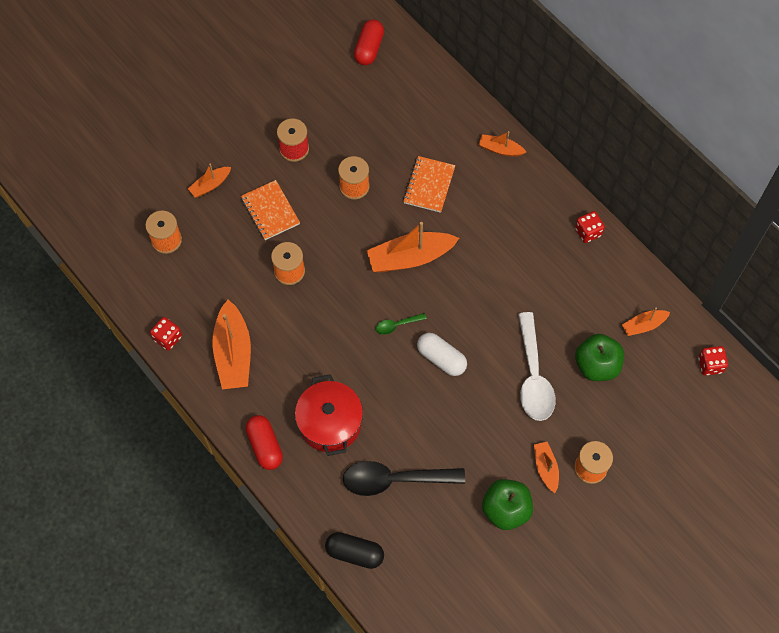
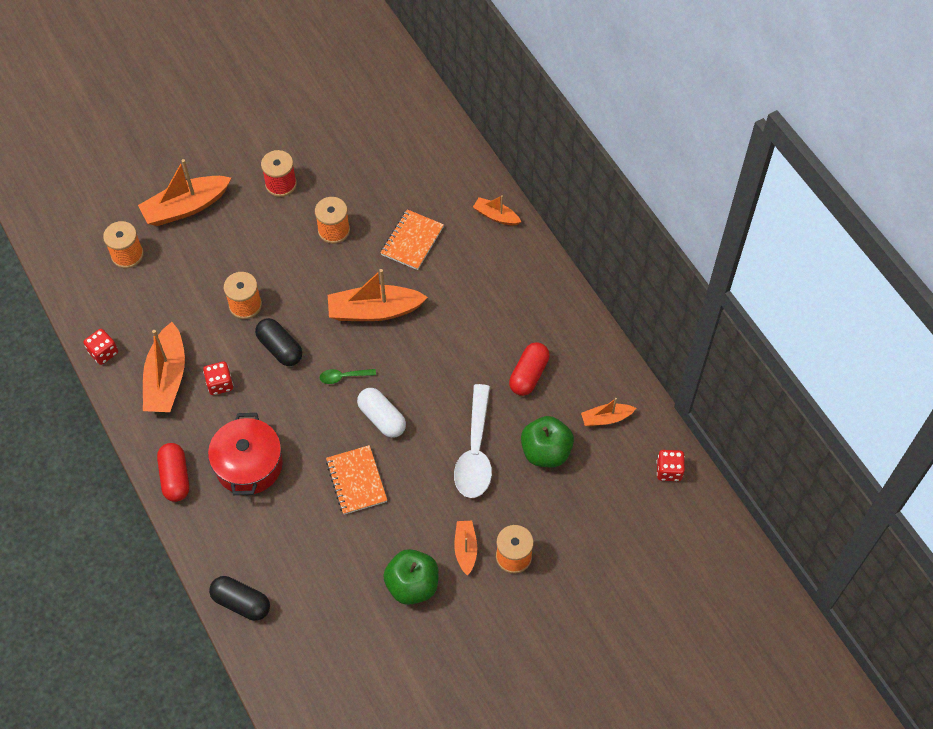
camera: 10 degrees right, 5 degrees down
orange boat [188,164,231,198] -> orange boat [138,159,231,226], size x1.86
orange notebook [241,180,300,240] -> orange notebook moved to [326,445,387,515]
black spoon [343,461,465,496] -> none
red capsule [354,19,384,65] -> red capsule moved to [509,342,550,396]
red dice [575,211,605,243] -> red dice moved to [203,361,233,395]
none -> black capsule [255,318,302,366]

